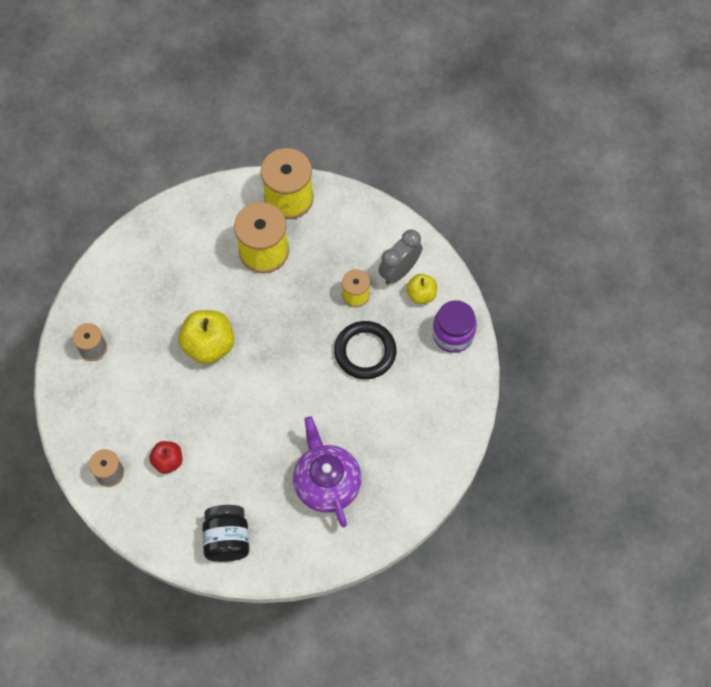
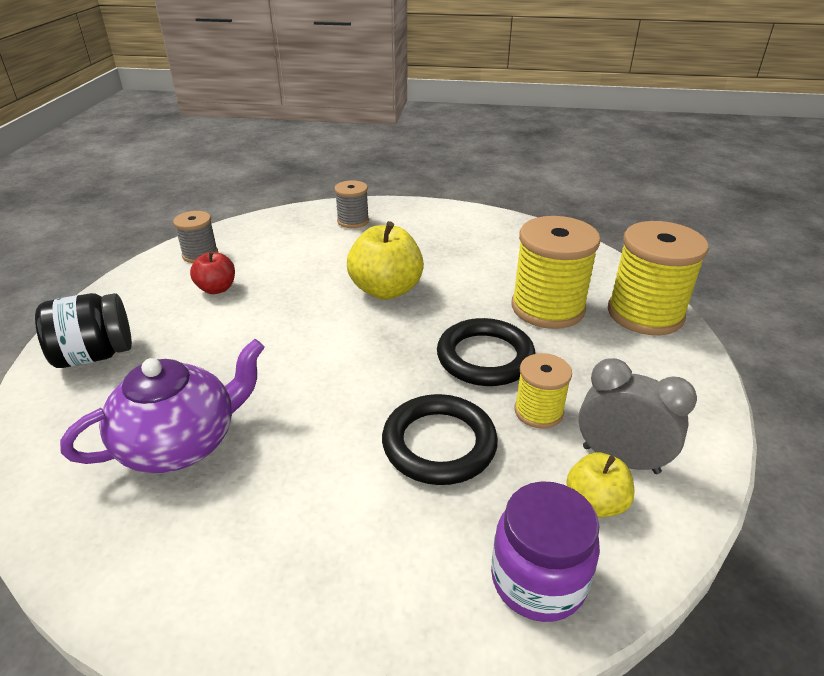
camera: 75 degrees right, 30 degrees down
none -> black ring [437,318,535,386]

